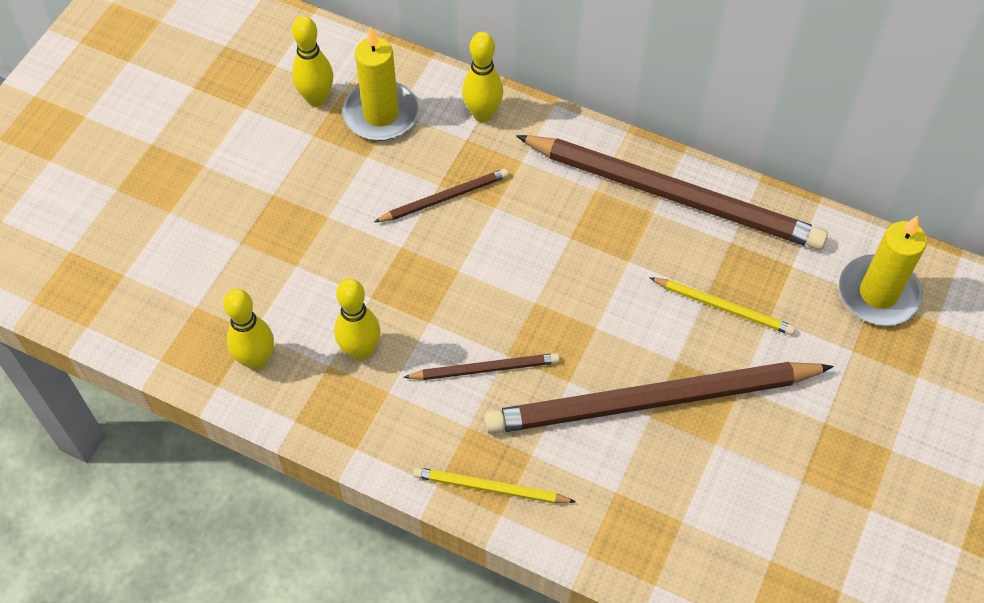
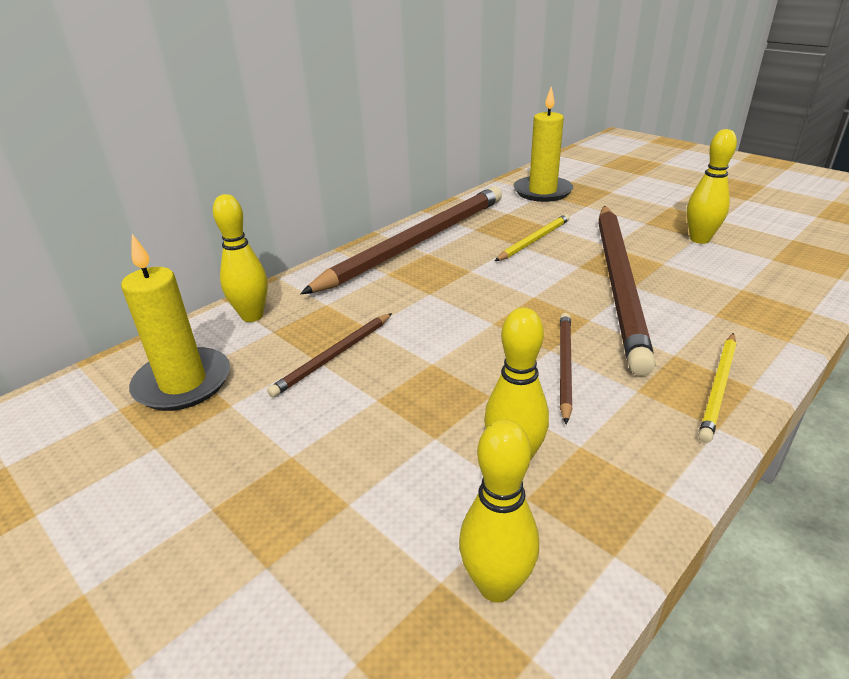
camera: 70 degrees left, 25 degrees down
yellow bowling pin [292,16,333,107] -> yellow bowling pin moved to [687,129,737,244]
brown pencil [374,169,509,222] -> brown pencil turned 135 degrees counterclockwise [267,313,392,397]

